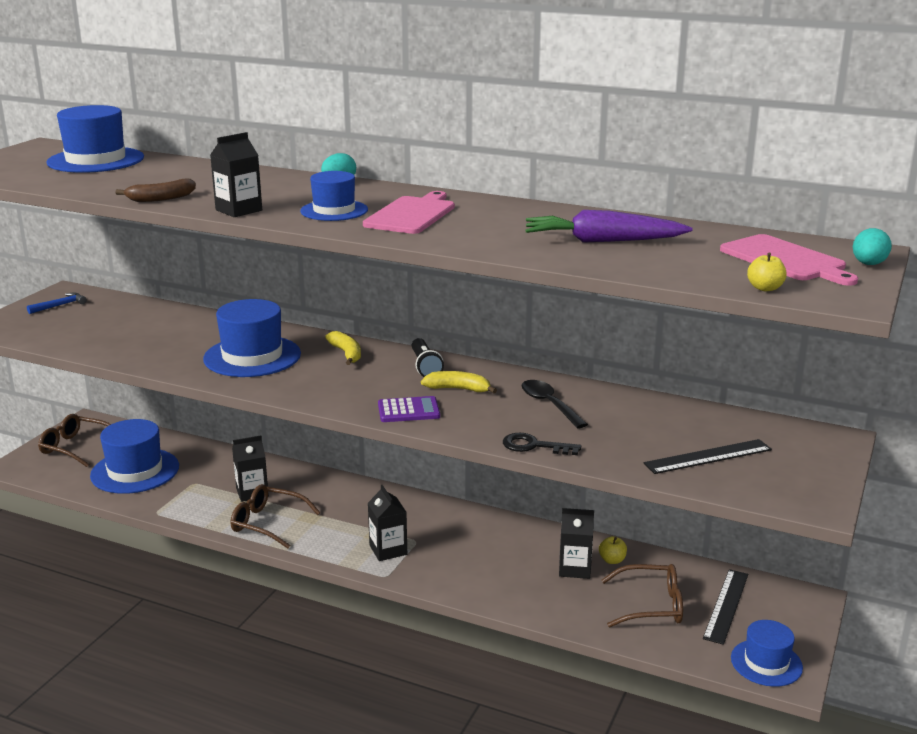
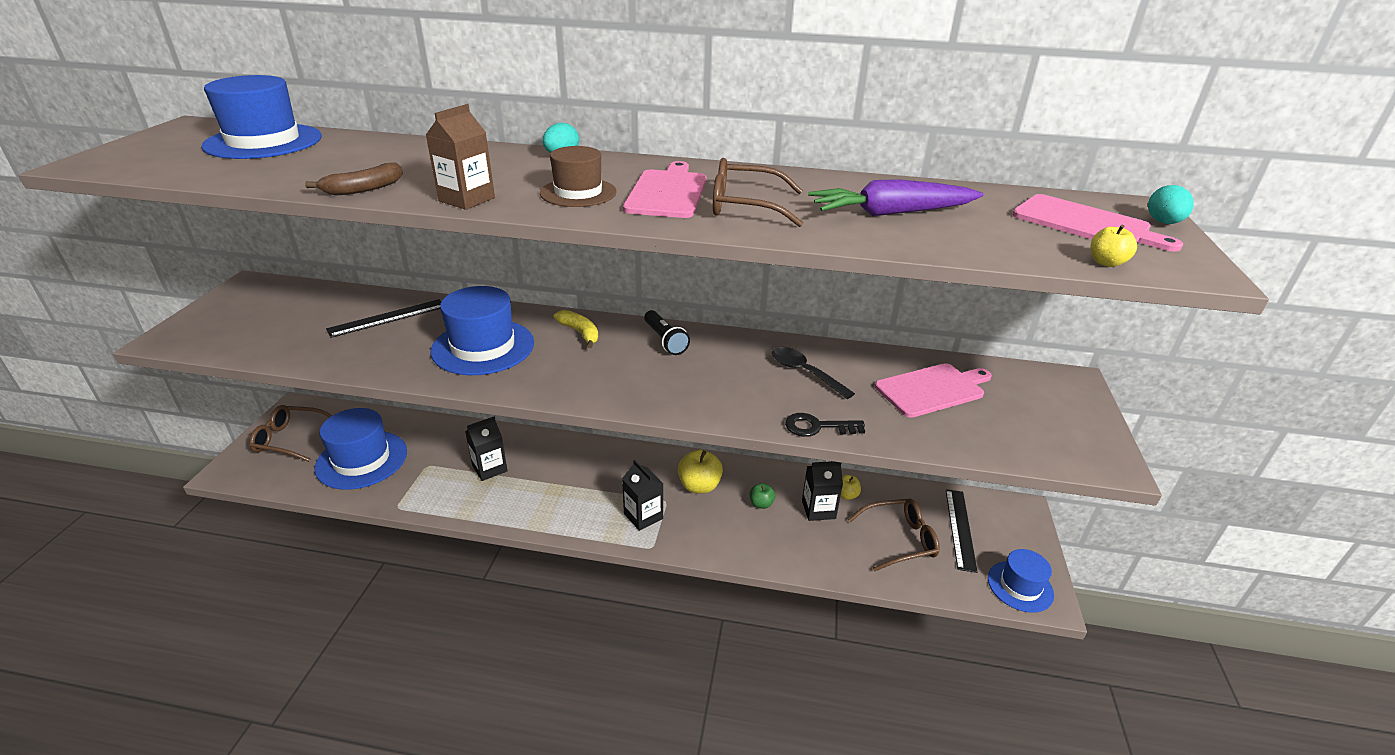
camera: 15 degrees left, 10 degrees up
blue hammer [27,293,87,314] -> none
black carton [210,132,262,217] -> brown carton [426,104,495,210]
brown glasses [231,484,321,549] -> brown glasses moved to [713,158,803,227]
blue hat [300,171,368,221] -> brown hat [540,146,616,207]
purple calculator [378,396,440,422] -> none
yellow banana [421,371,497,393] -> none
black ruler [643,439,772,474] -> black ruler moved to [326,299,441,338]
none -> yellow apple [678,449,723,493]
none -> green apple [749,483,775,509]
none -> pink cutting board [875,363,992,418]

